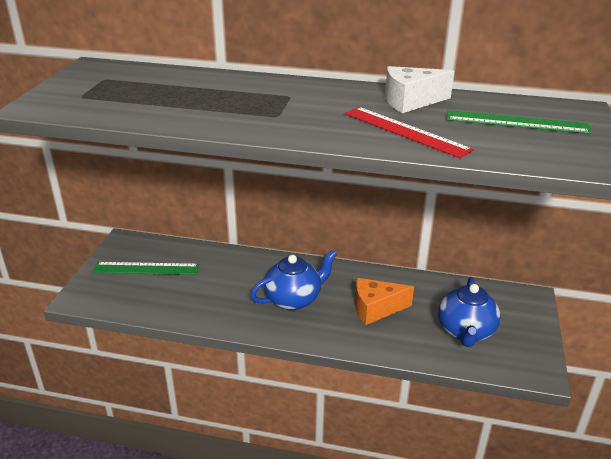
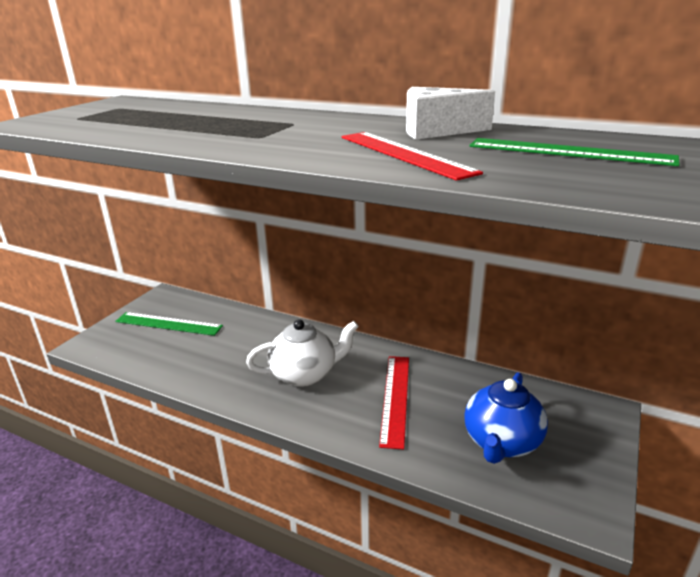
camera: 15 degrees right, 5 degrees down
blue teapot [250,250,337,310] -> white teapot [246,319,359,387]
orange cheese [355,278,414,325] -> red ruler [379,356,409,450]

